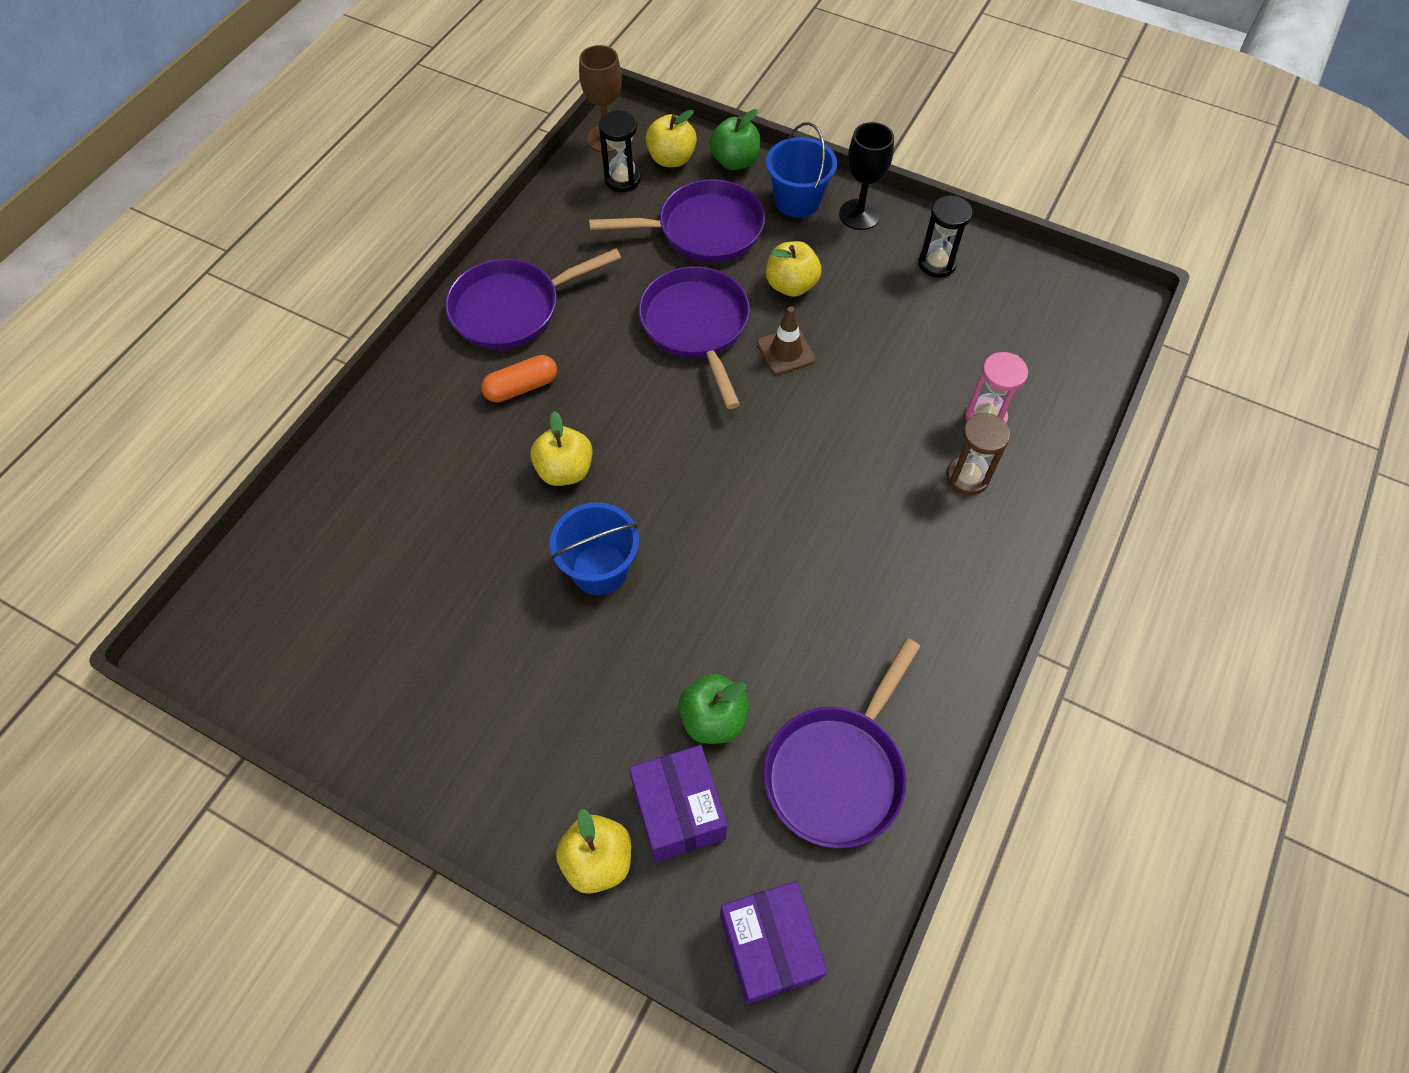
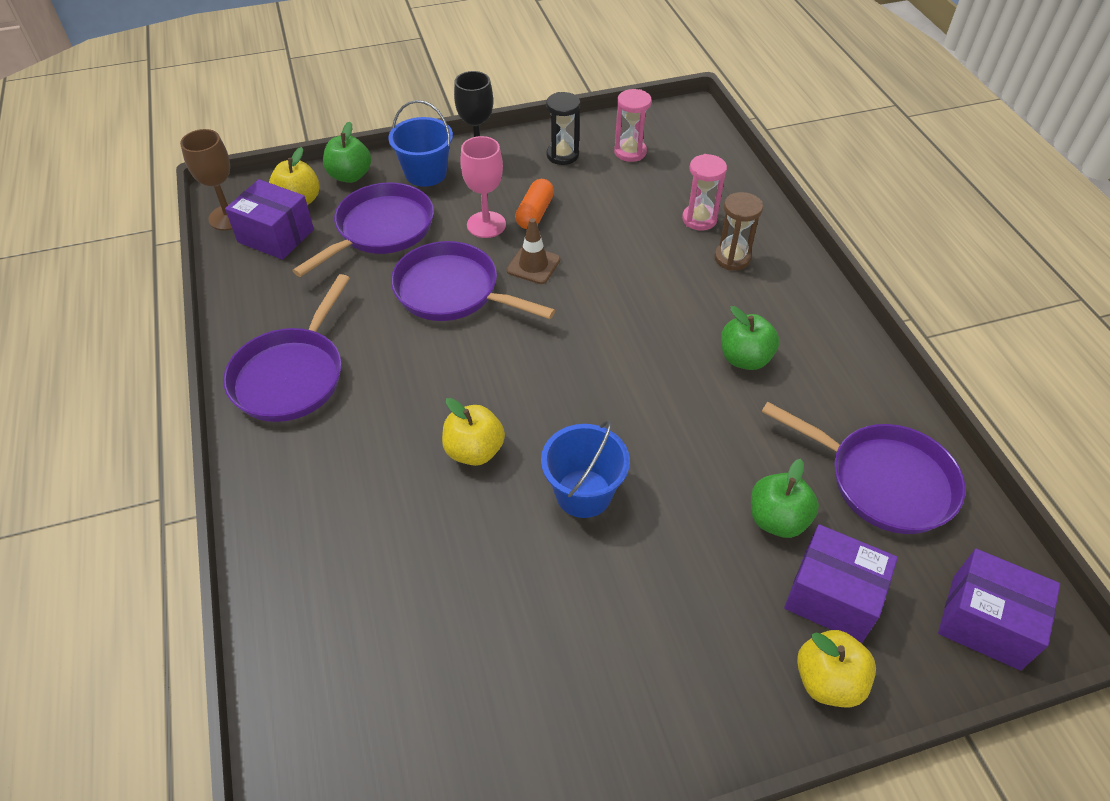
camera: 45 degrees left, 10 degrees down
orange capsule [481,355,557,402] -> orange capsule moved to [515,179,554,229]
black hourglass [599,111,641,192] -> purple box [225,179,314,260]
purple pan [763,638,921,848] -> purple pan turned 45 degrees counterclockwise [762,402,966,534]
yellow apple [766,241,821,297] -> pink goblet [460,136,506,238]
none -> pink hourglass [614,89,652,162]
none -> green apple [721,306,779,370]

